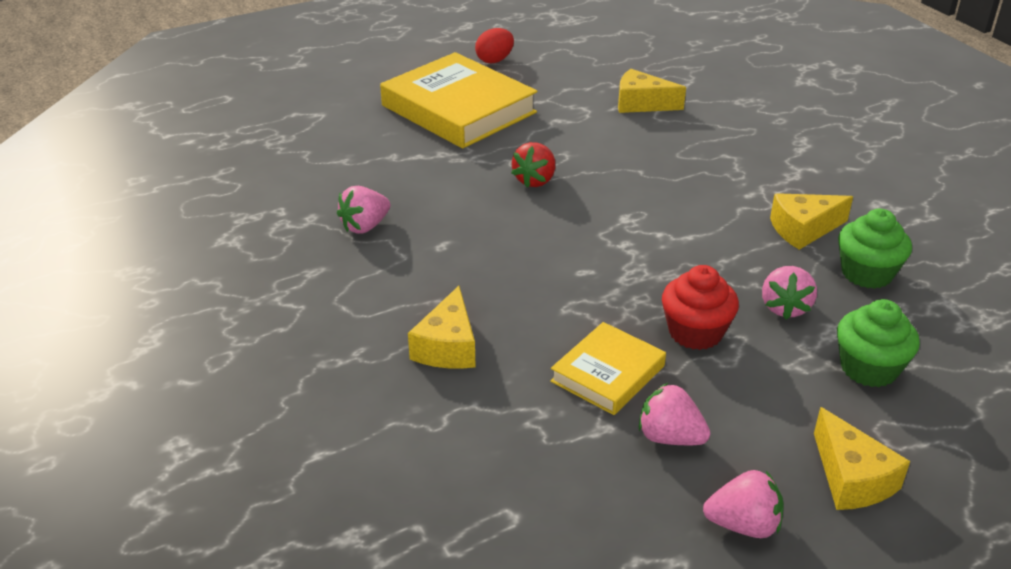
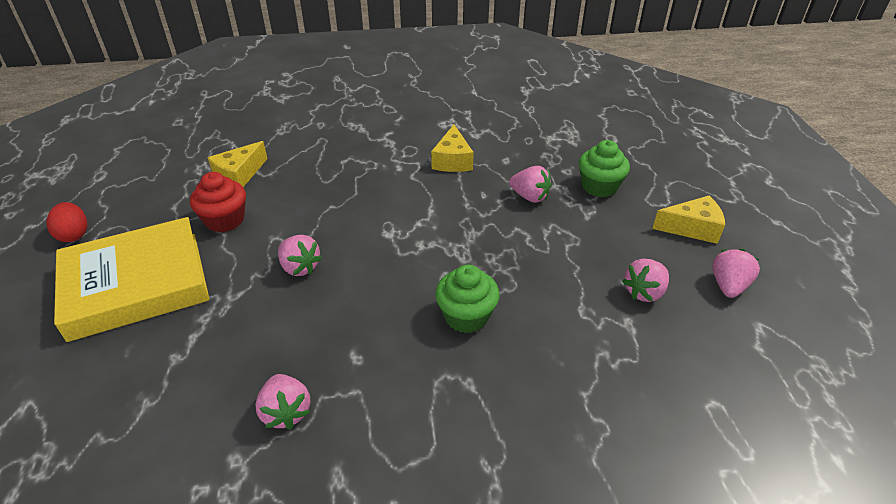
camera: 70 degrees left, 5 degrees up
yellow cheese [408,286,476,369] -> none
red strawberry [511,142,555,188] -> pink strawberry [278,235,322,276]
yellow book [550,322,666,415] -> none
red cupcake [662,265,739,350] -> red cupcake moved to [190,172,246,232]
green cupcake [838,209,912,289] -> green cupcake moved to [435,265,499,333]

